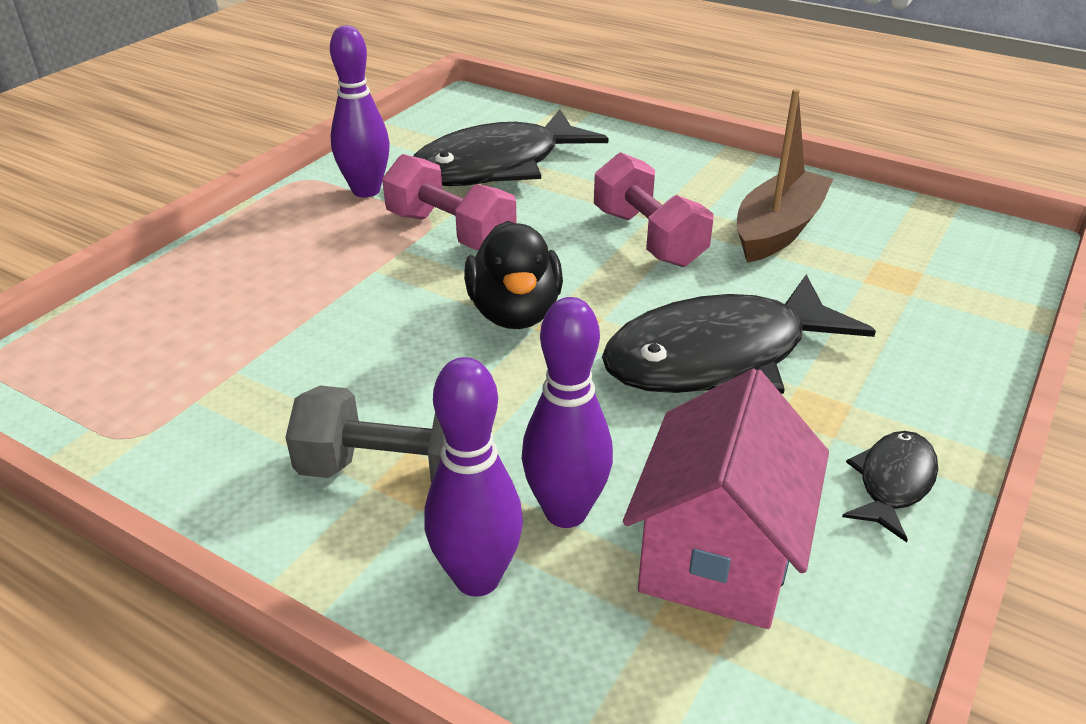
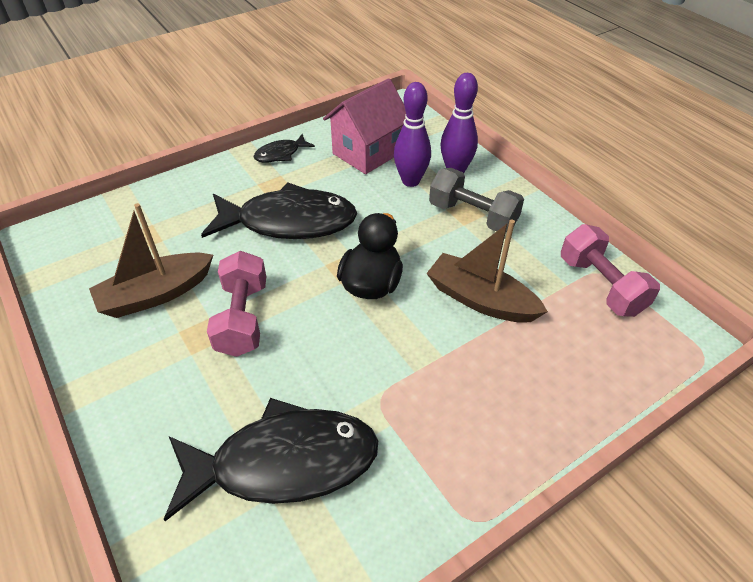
camera: 155 degrees left, 10 degrees up
purple bowling pin [330,25,390,197] -> none
pink dumbbell [382,154,517,250] -> pink dumbbell moved to [561,224,660,317]
none -> brown boat [426,220,548,323]

